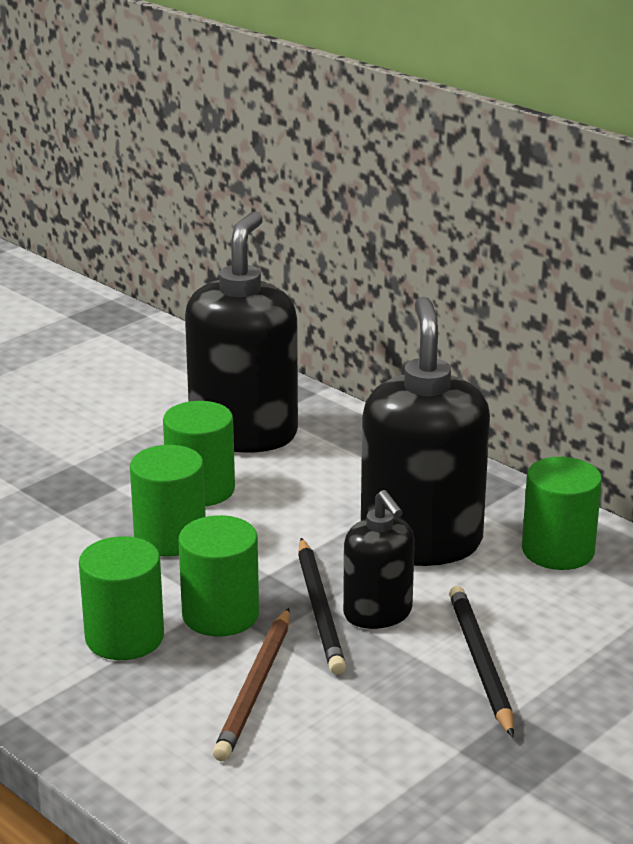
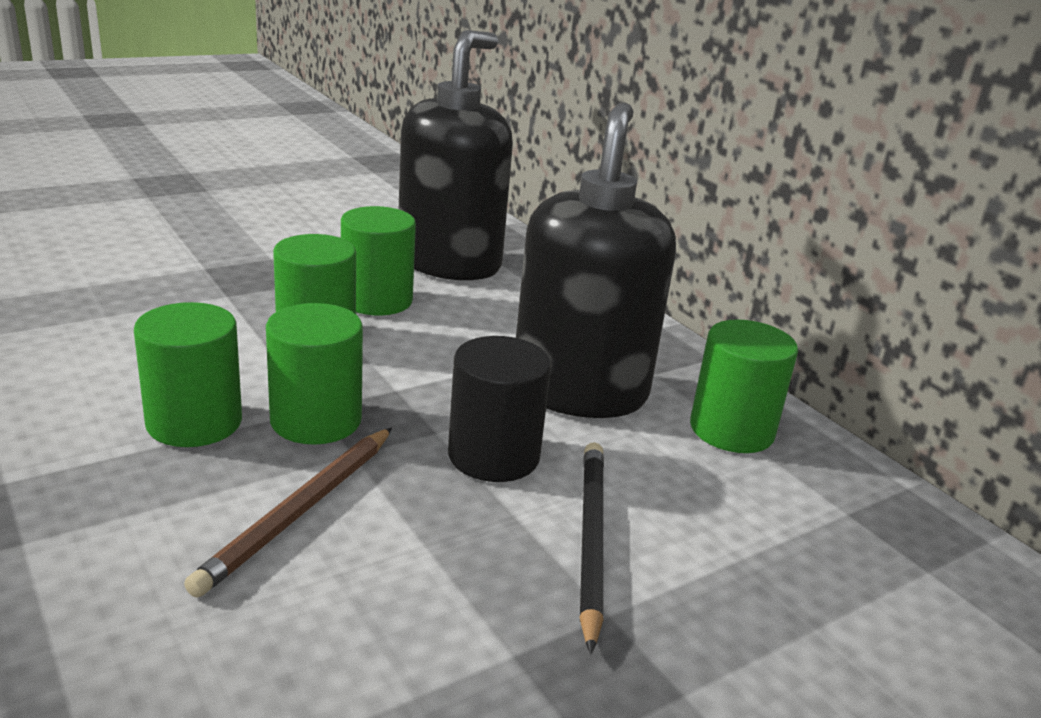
camera: 10 degrees right, 0 degrees up
black pencil [298,538,346,675] -> none
black soap dispenser [343,490,415,629] -> black cylinder [448,336,551,482]

